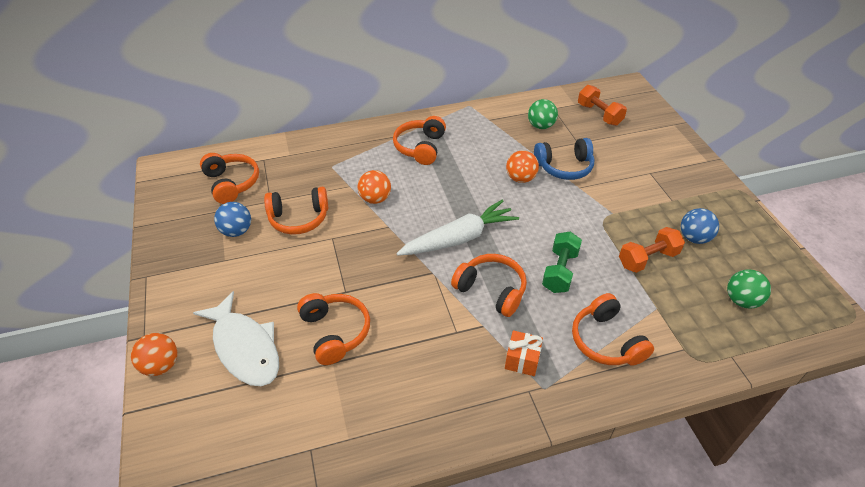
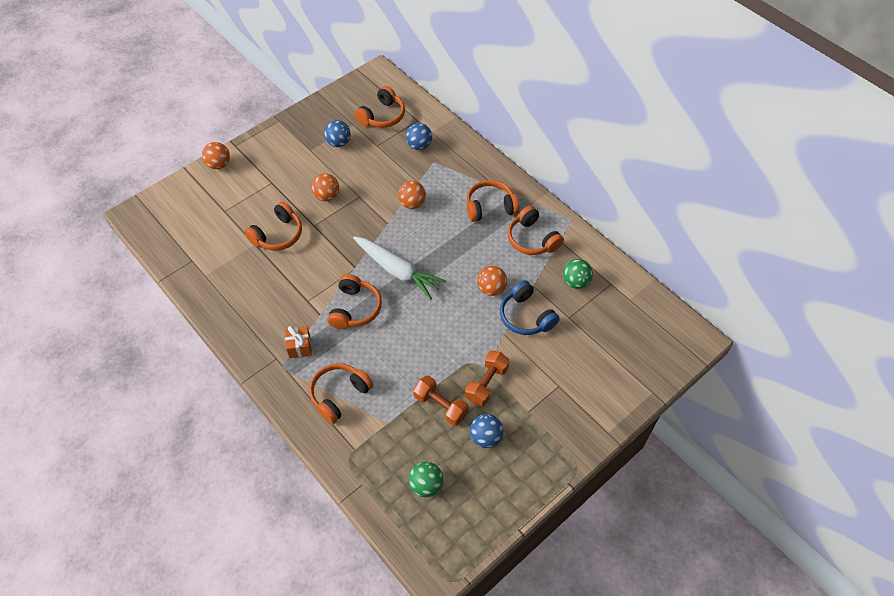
camera: 65 degrees right, 10 degrees up
white fish [193,291,279,386] -> none
orange headphones [264,187,328,235] -> orange headphones moved to [508,206,564,255]
green dumbbell [542,231,582,293] -> none
orange dumbbell [578,85,627,126] -> orange dumbbell moved to [465,351,509,406]
none -> orange ball [311,173,339,201]
none -> blue ball [406,123,432,150]

